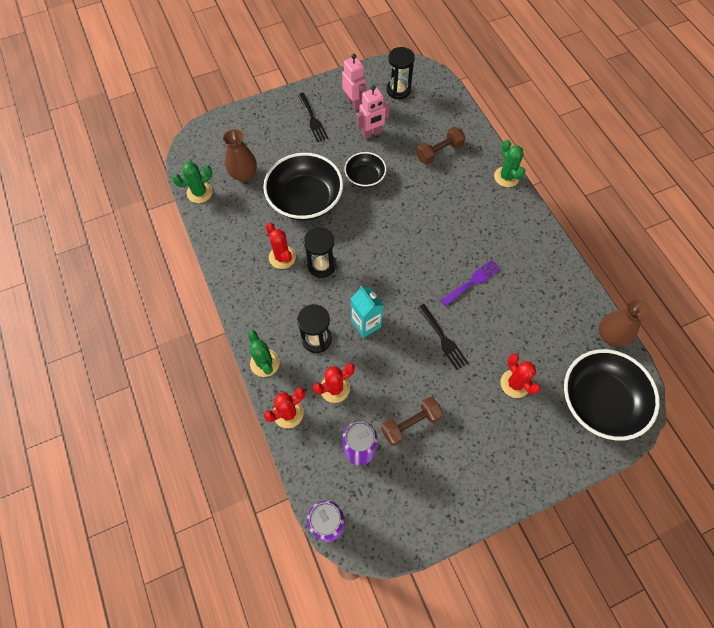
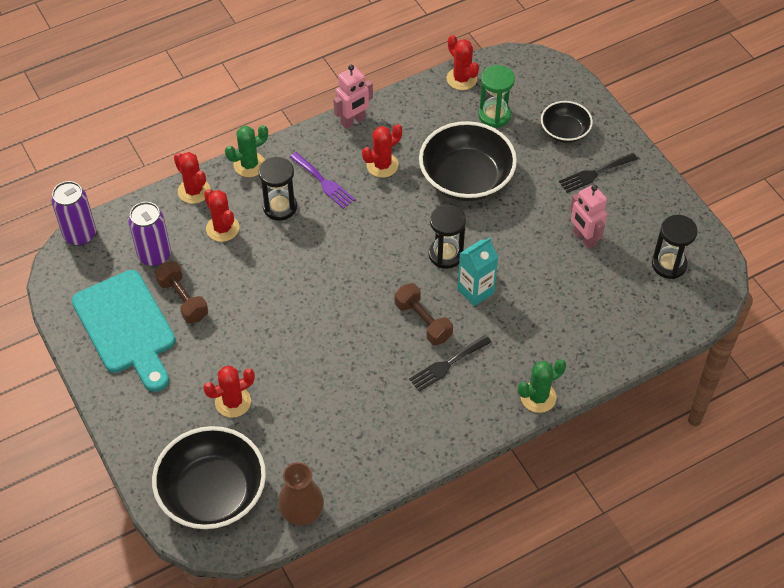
camera: 85 degrees right, 10 degrees down
green cactus [172,162,213,203] -> red cactus [447,35,479,90]
brown vase [223,129,257,182] -> green hourglass [478,65,515,128]
black hourglass [304,227,336,278] -> black hourglass moved to [429,204,466,269]
pink robot [342,54,366,111] -> pink robot moved to [333,65,373,129]
black bowl [344,152,387,188] -> black bowl moved to [541,101,593,143]
turquoise carton [351,286,384,338] -> turquoise carton moved to [458,237,498,306]
brown dumbbell [416,127,466,165] -> brown dumbbell moved to [395,283,453,345]
black fork [417,304,469,370] -> black fork moved to [409,335,491,392]
purple fork [440,259,501,306] -> purple fork moved to [290,152,355,209]
none -> turquoise cutting board [72,270,176,392]

